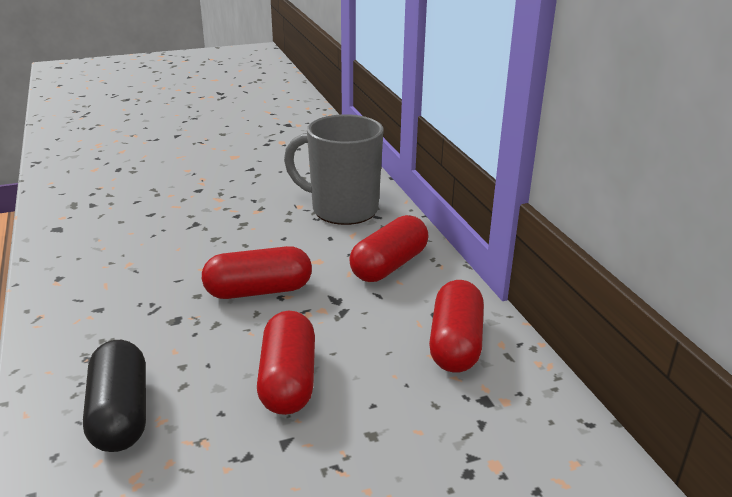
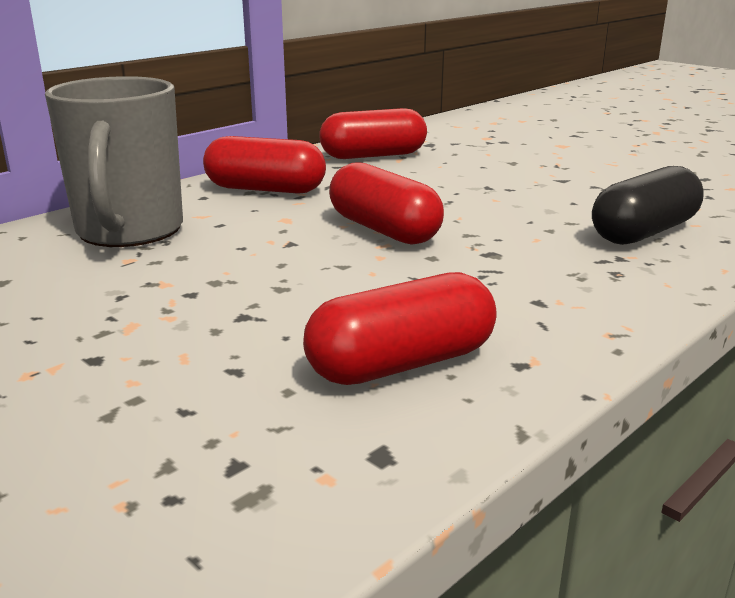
camera: 115 degrees left, 5 degrees down
red capsule [257,311,315,415] -> red capsule moved to [303,272,497,385]

